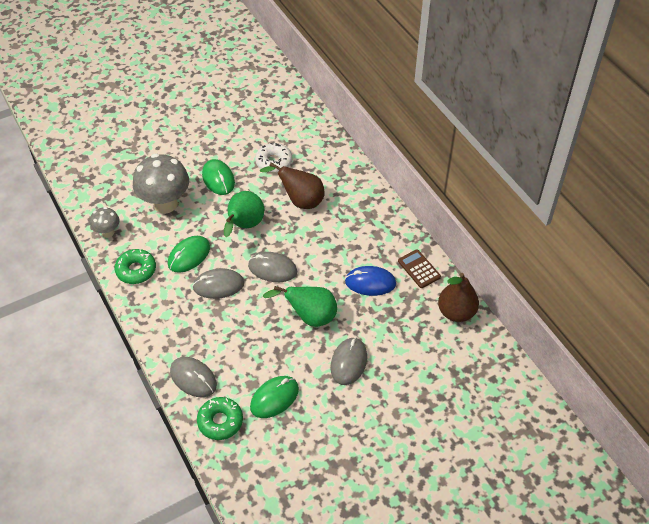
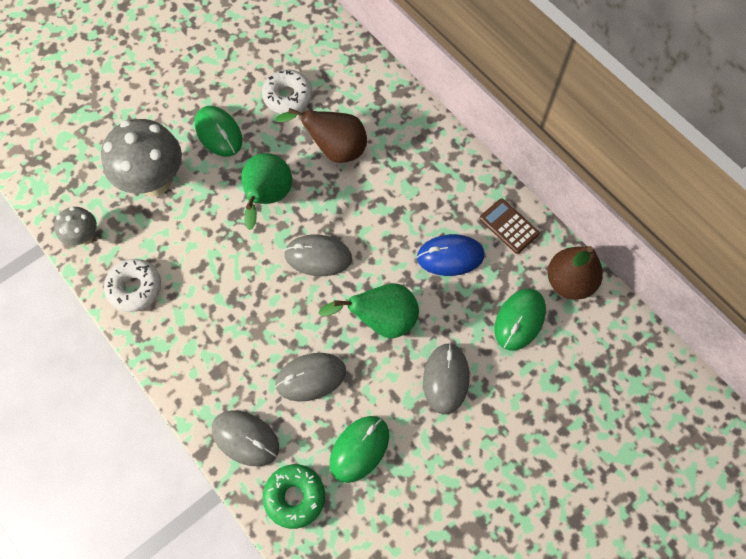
camera: 10 degrees left, 15 degrees up
green donut [115,249,156,284] -> white donut [104,259,161,312]
green mouse [168,236,210,273] -> green mouse moved to [494,289,546,350]
grey mouse [192,268,244,299] -> grey mouse moved to [275,353,346,402]

